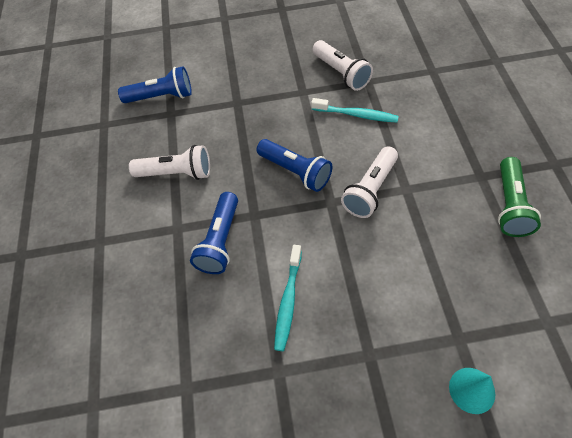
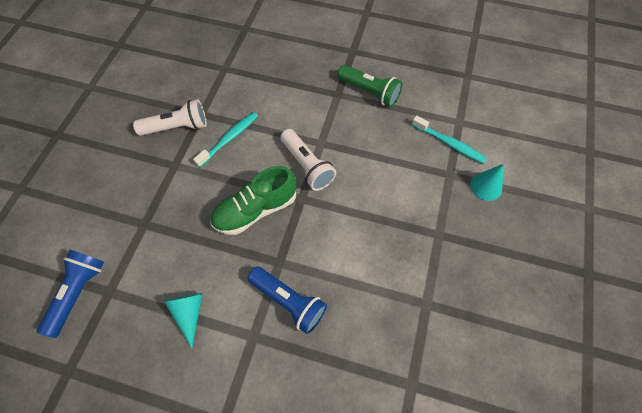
camera: 70 degrees left, 5 degrees up
white flashlight [129,145,210,180] -> turquoise cone [164,293,203,348]
blue flashlight [256,139,332,192] -> green shoe [210,166,296,235]
turquoise toothbrush [274,245,302,351] -> turquoise toothbrush moved to [412,116,487,164]

